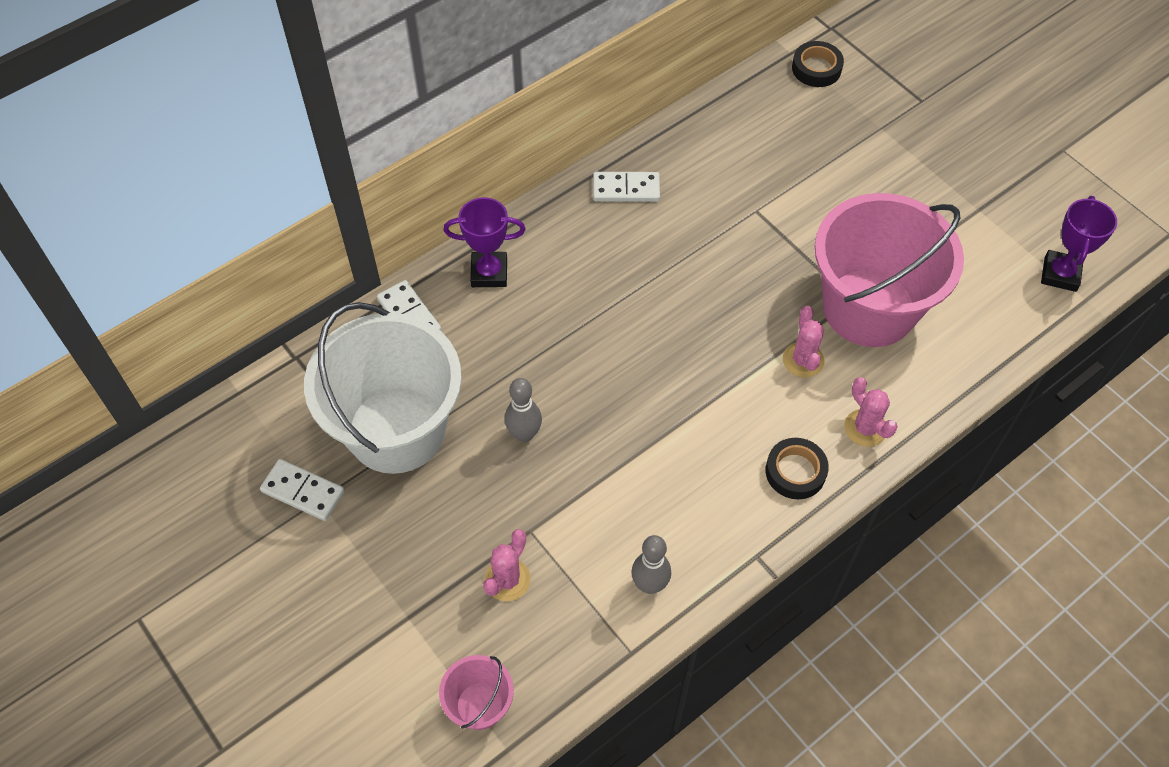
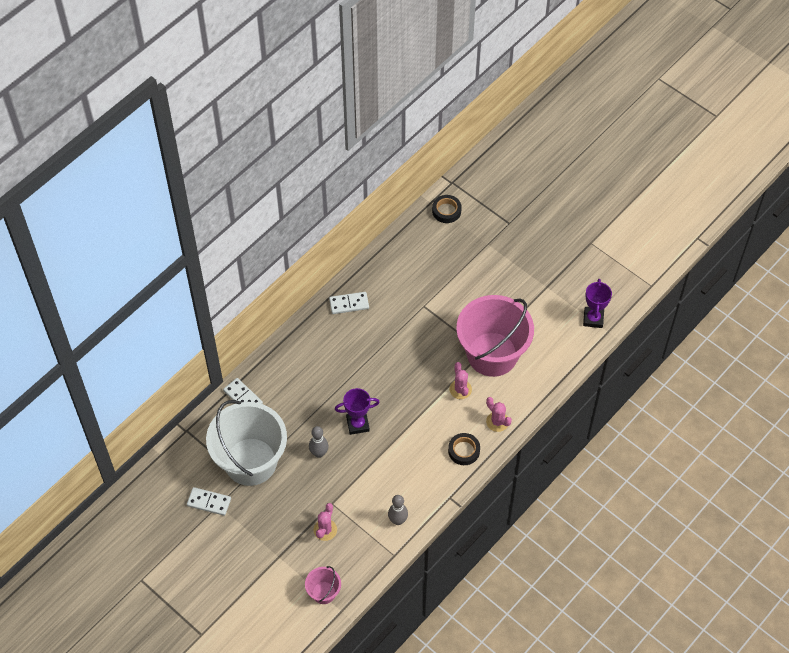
camera: 10 degrees left, 0 degrees up
purple trophy [443,197,526,287] -> purple trophy moved to [335,388,380,435]

